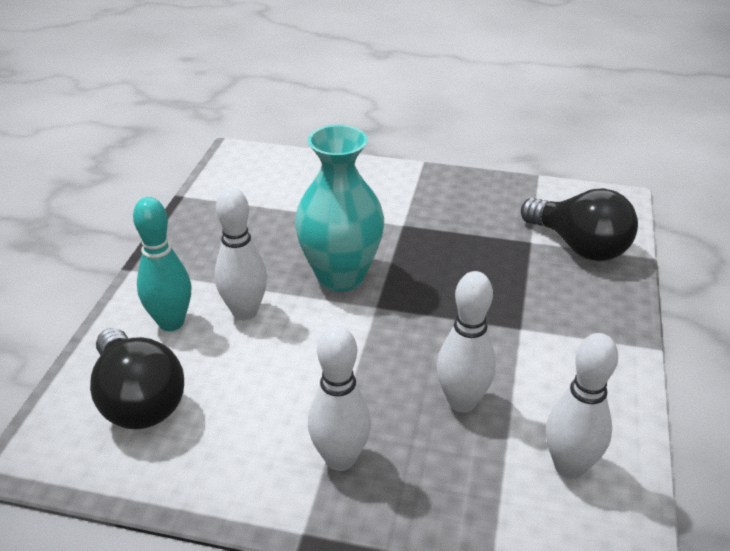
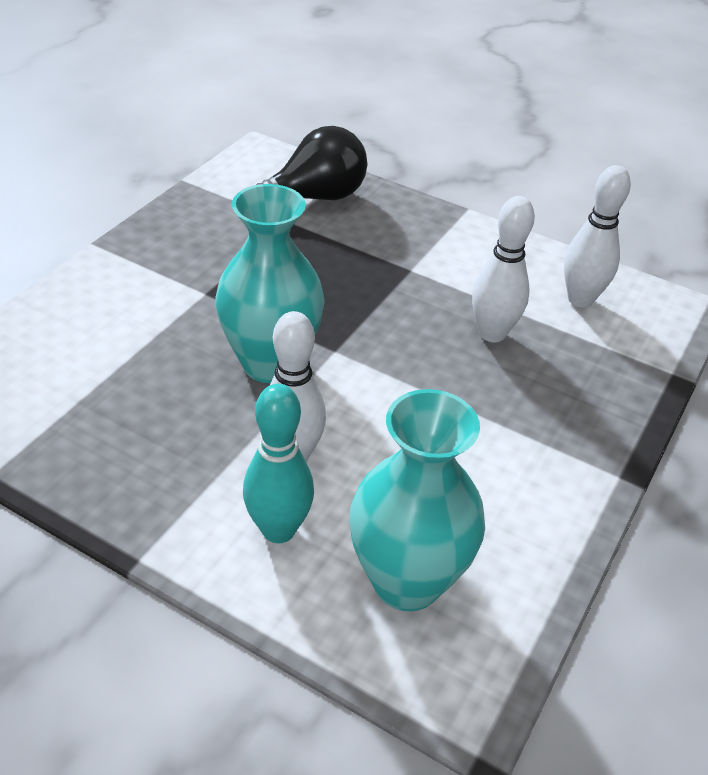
camera: 75 degrees left, 5 degrees up
black light bulb [90,328,184,429] -> turquoise vase [349,389,485,611]
white bowling pin [308,326,371,471] -> none

